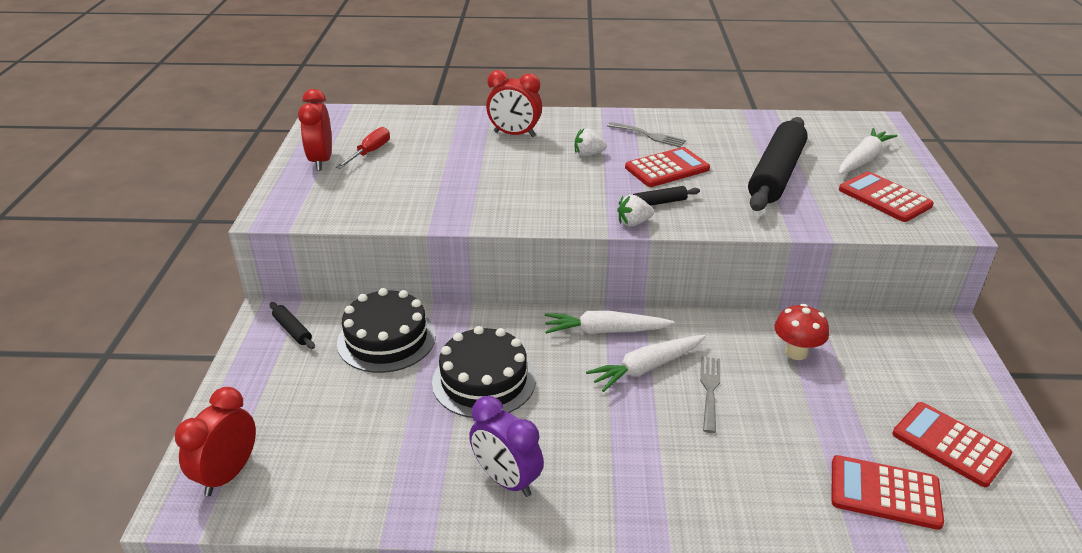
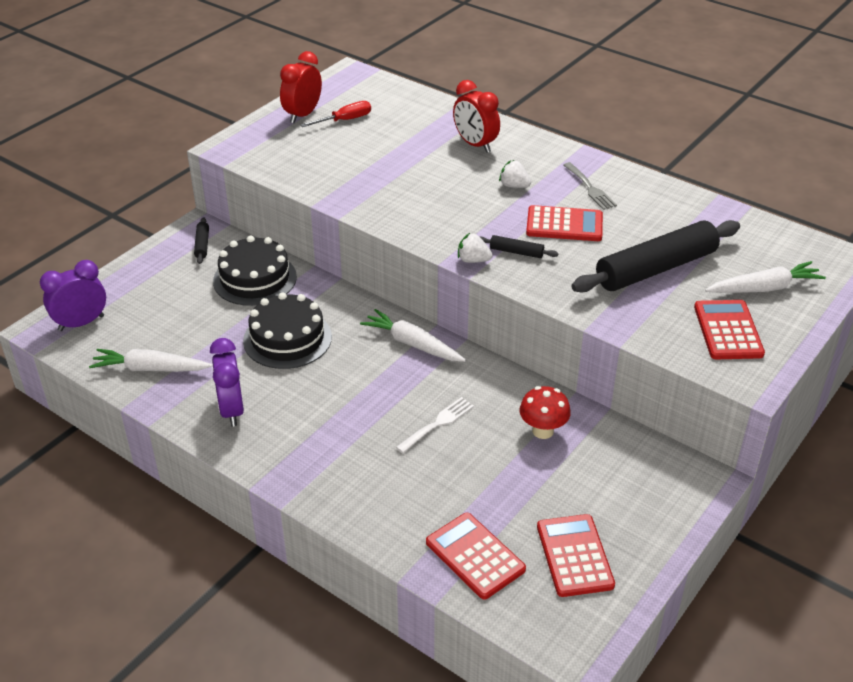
camera: 35 degrees right, 5 degrees up
red clock [175,387,256,496] -> purple clock [40,260,106,331]
white carrot [586,335,706,392] -> white carrot moved to [89,349,212,372]
grey fork [700,356,720,433] -> white fork [396,397,474,453]

